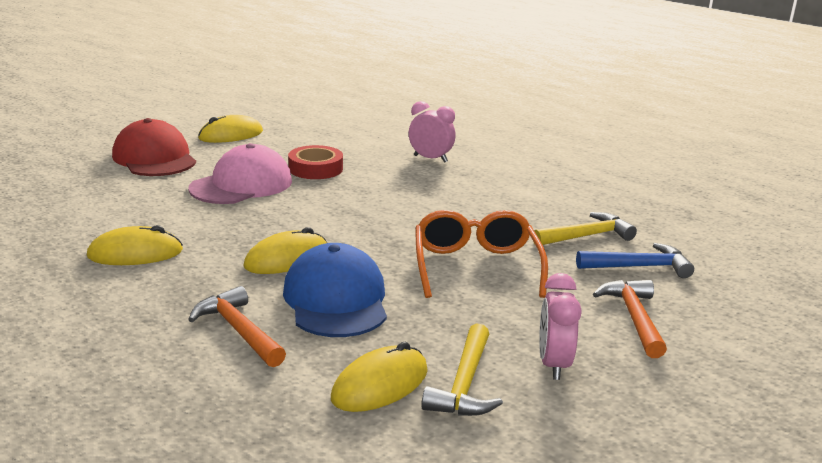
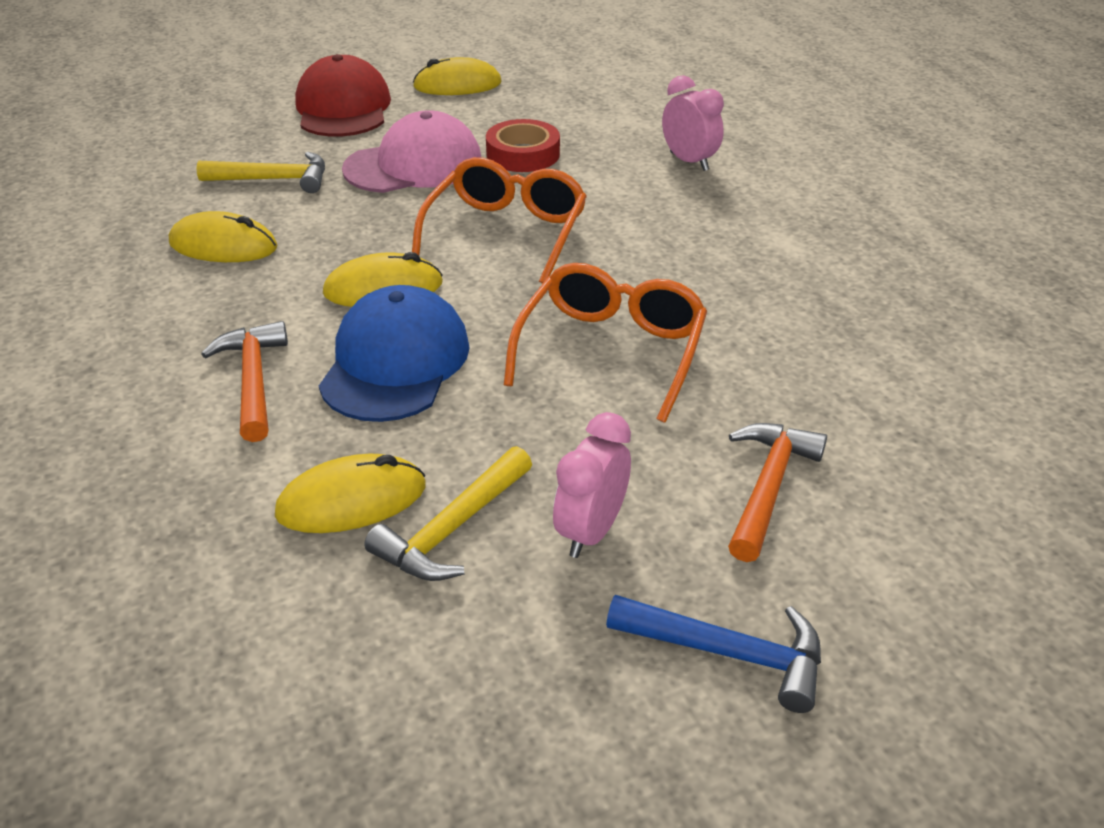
camera: 25 degrees right, 15 degrees up
yellow hammer [533,212,637,245] -> yellow hammer moved to [197,152,325,193]
blue hammer [576,243,694,278] -> blue hammer moved to [606,595,821,713]
none -> orange glasses [412,157,587,284]

